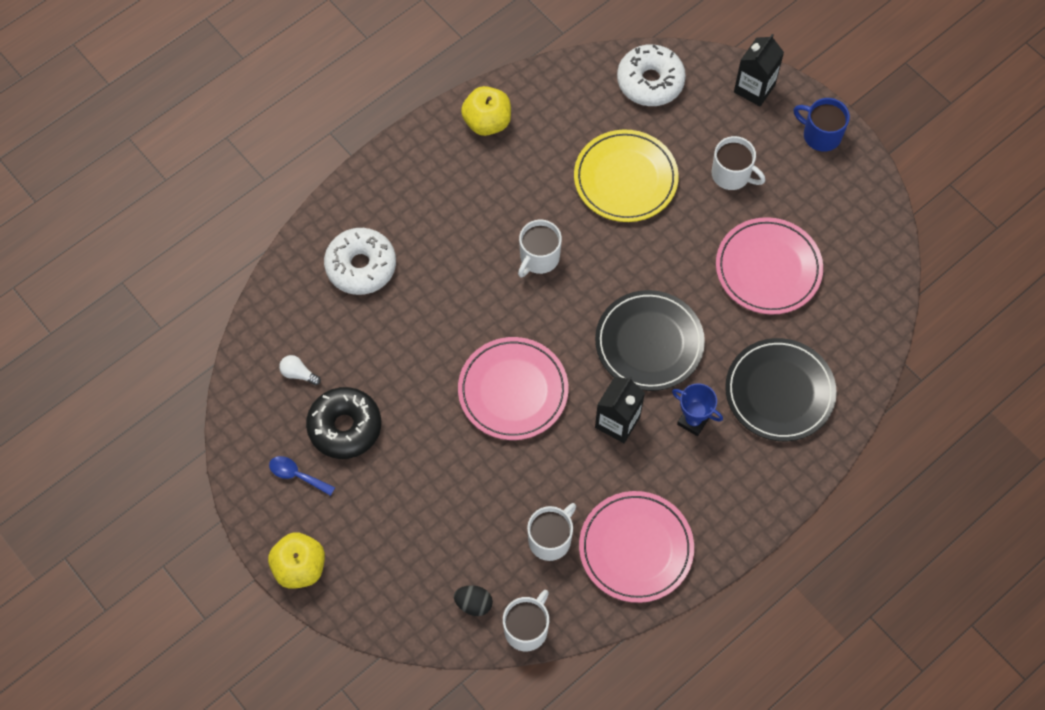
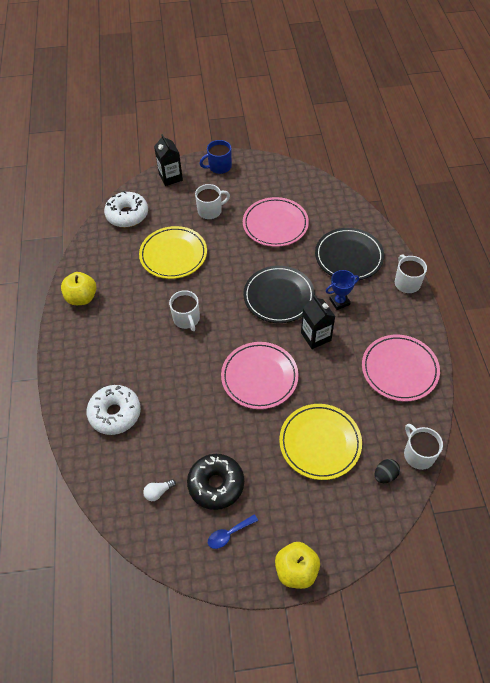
camera: 55 degrees left, 10 degrees down
white mug [527,503,576,561] -> white mug moved to [395,255,427,293]
none -> yellow plate [279,404,362,480]

